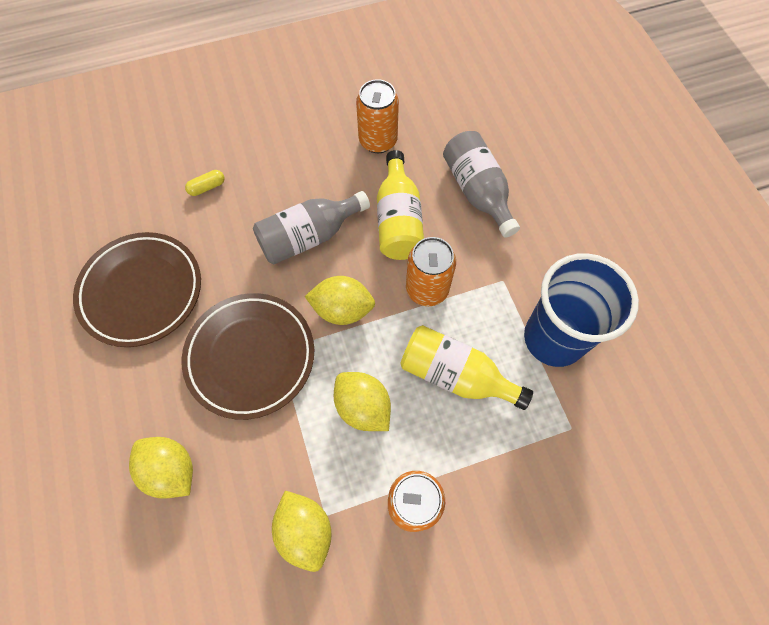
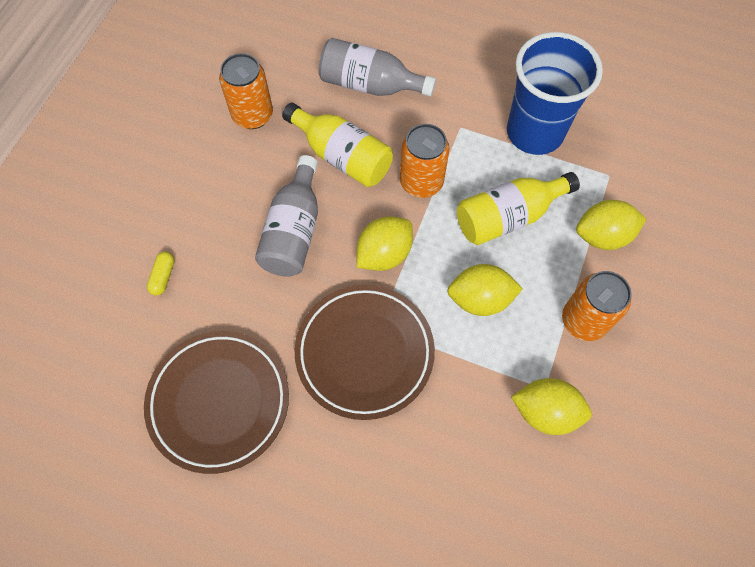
camera: 50 degrees left, 0 degrees up
yellow lemon [129,437,193,499] -> yellow lemon moved to [576,200,646,250]

